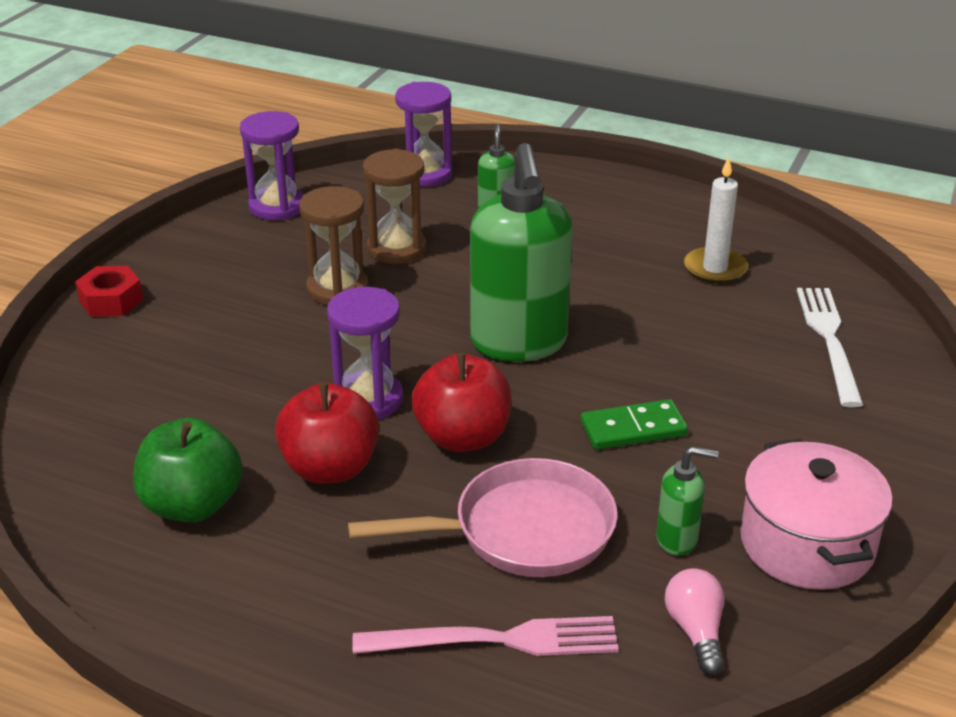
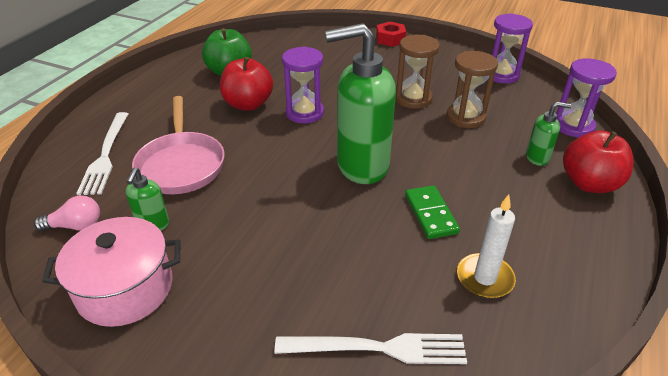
camera: 90 degrees right, 5 degrees up
pink fork [352,616,619,656] -> white fork [76,112,128,195]
red apple [412,353,512,452] -> red apple moved to [563,130,634,193]
green domino [581,399,688,450] -> green domino moved to [405,185,460,239]

